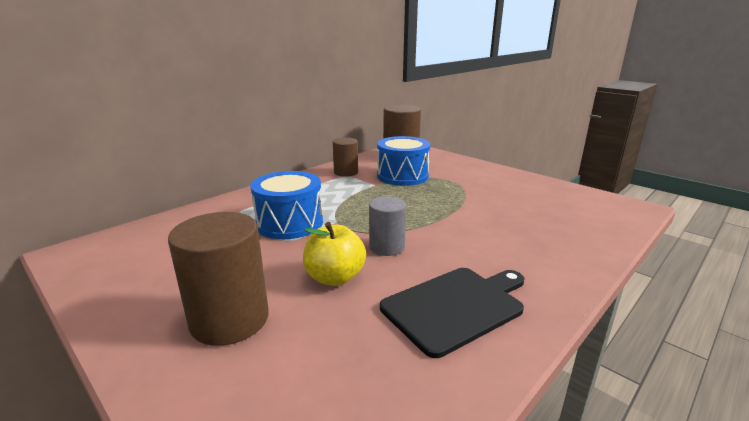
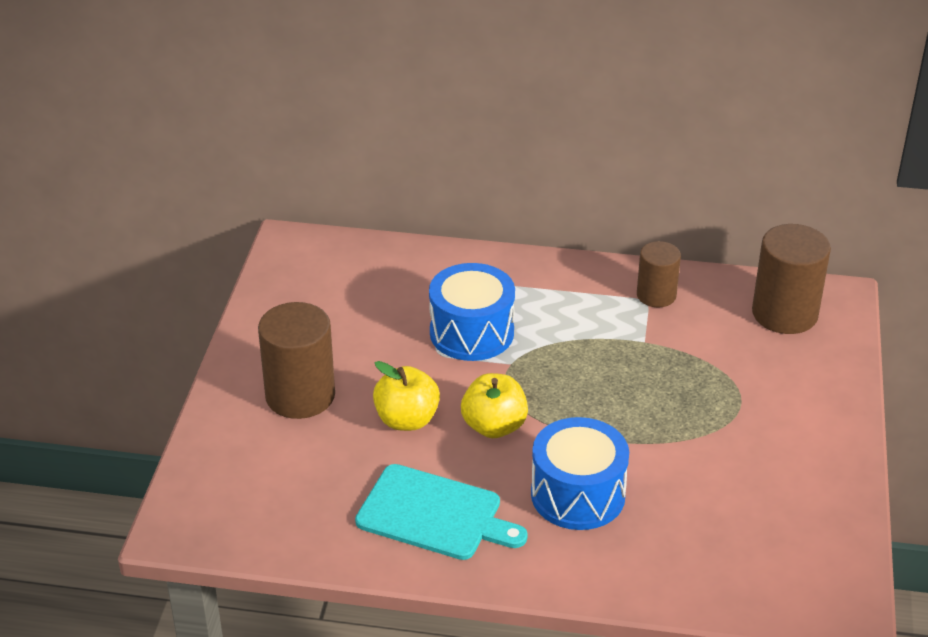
camera: 55 degrees right, 15 degrees up
grey cylinder [369,197,406,256] -> yellow apple [461,373,528,438]
blue drum [377,136,430,186] -> blue drum moved to [531,417,629,530]
black cutting board [380,268,524,358] -> turquoise cutting board [355,464,528,560]

